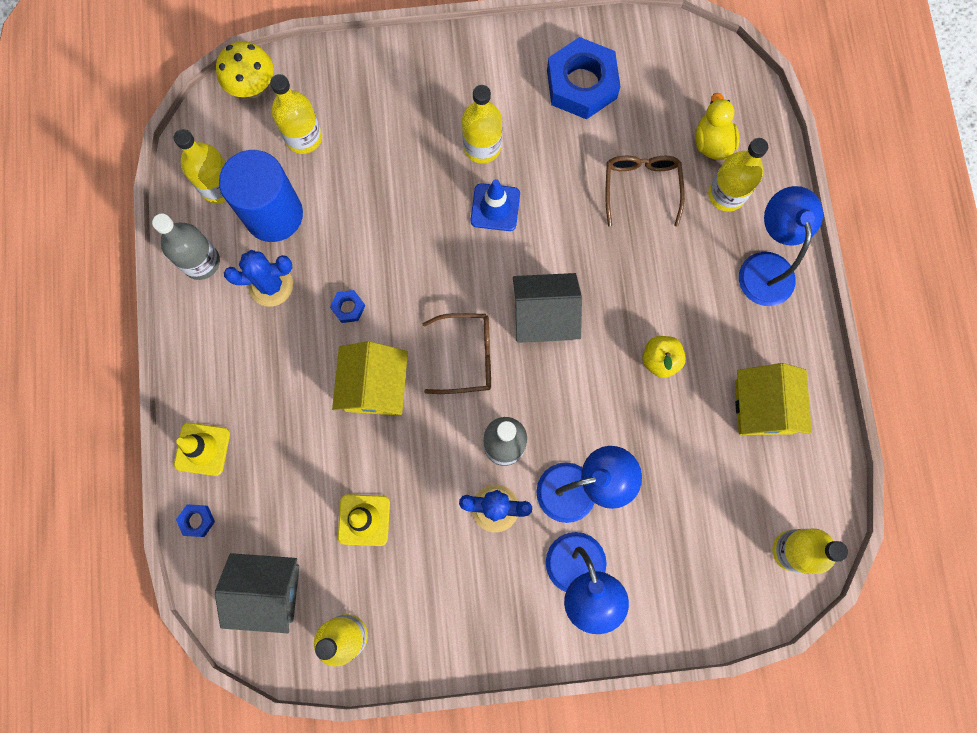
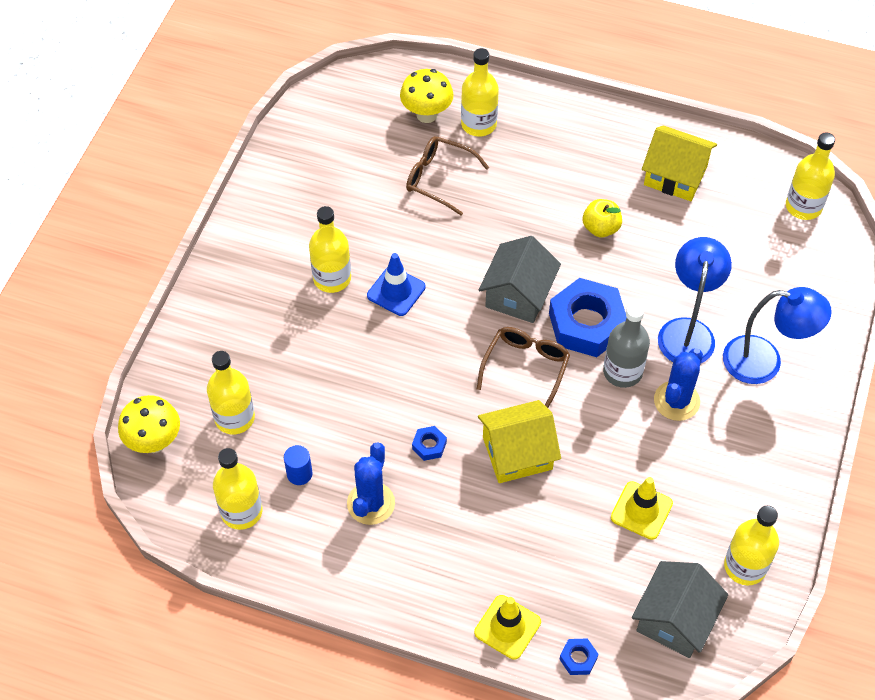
camera: 65 degrees left, 20 degrees down
grey bottle [152,214,220,280] -> none
blue cylinder [219,150,303,242] -> blue cylinder [284,445,313,485], size x0.40
yellow house [332,341,408,415] -> yellow house turned 45 degrees counterclockwise [478,400,561,483]
blue nut [547,37,620,119] -> blue nut moved to [549,278,626,357]
yellow duck [695,93,740,160] -> yellow mushroom [400,69,453,123]
blue lamp [739,186,823,306] -> none

